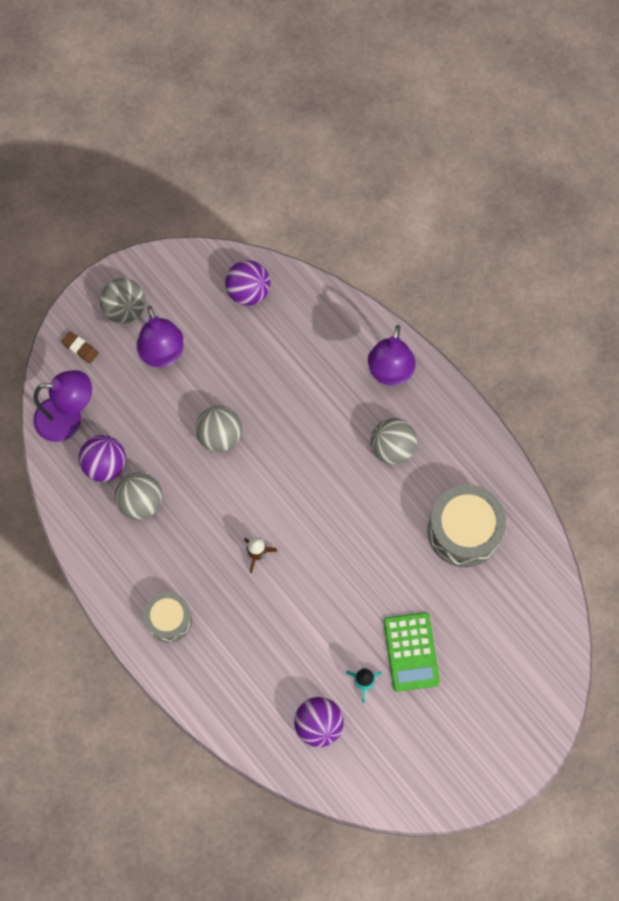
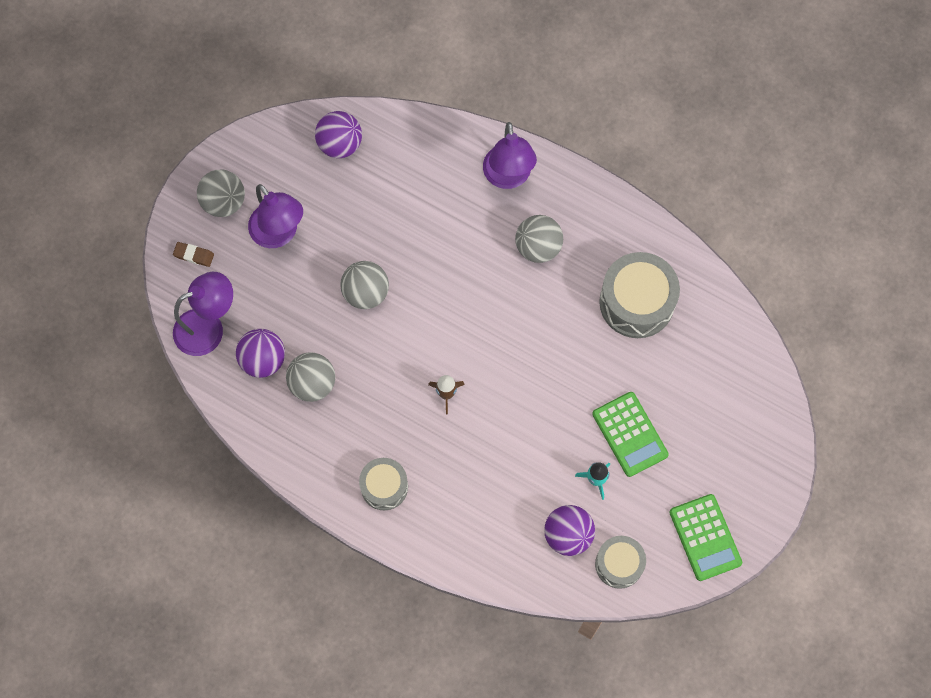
camera: 20 degrees left, 0 degrees up
none -> grey drum [595,536,646,589]
none -> green calculator [669,494,742,581]

